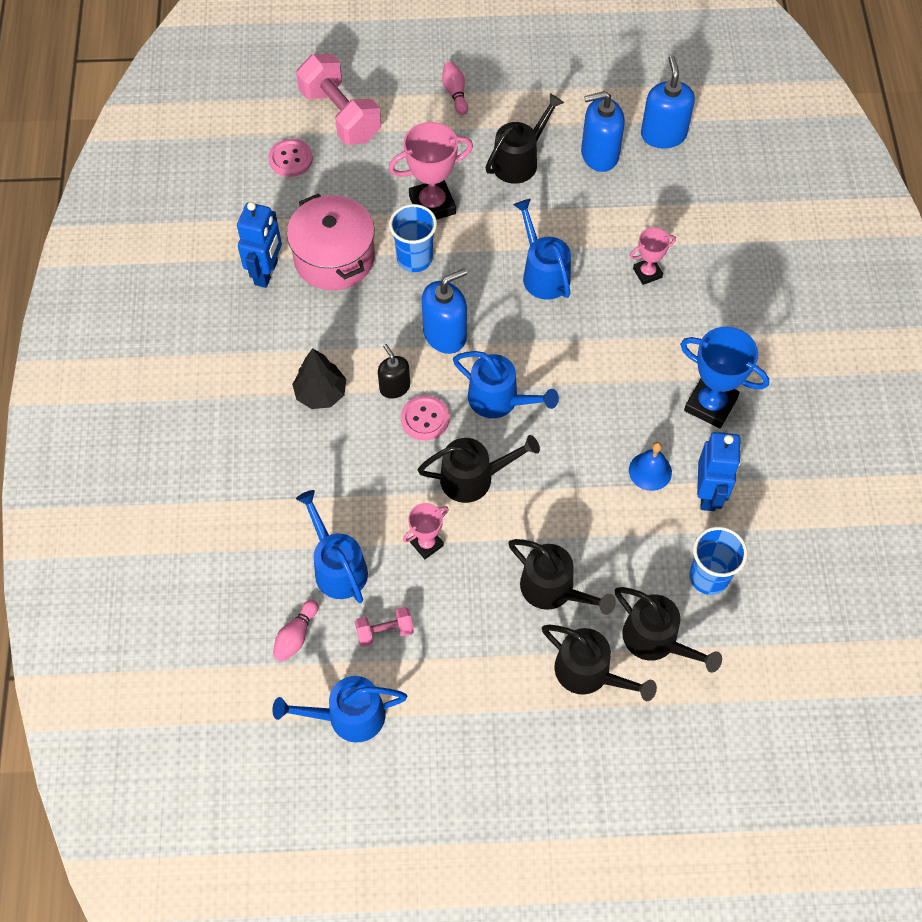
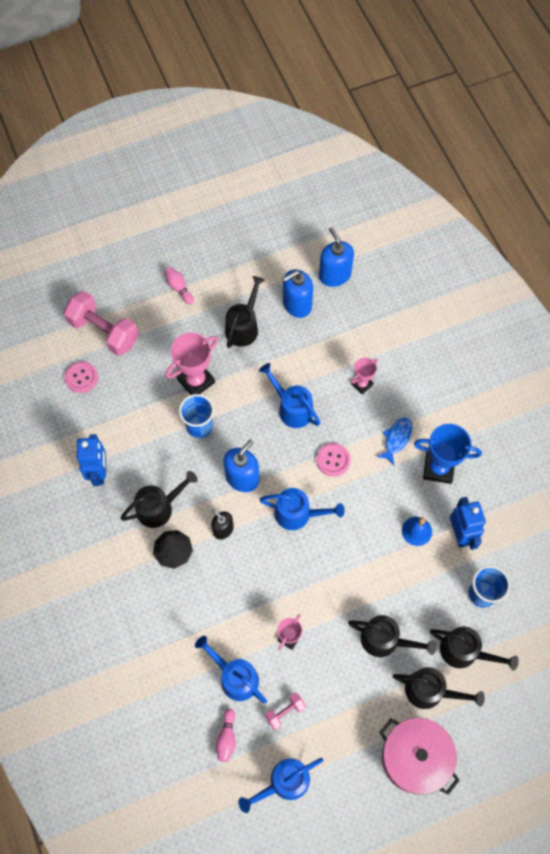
camera: 20 degrees left, 5 degrees up
pink pot [287,193,375,290] -> pink pot moved to [379,718,460,795]
pink button [401,395,449,441] -> pink button moved to [316,443,351,477]
black watering can [418,435,540,503] -> black watering can moved to [120,471,198,528]
none -> blue fish [377,417,412,465]

